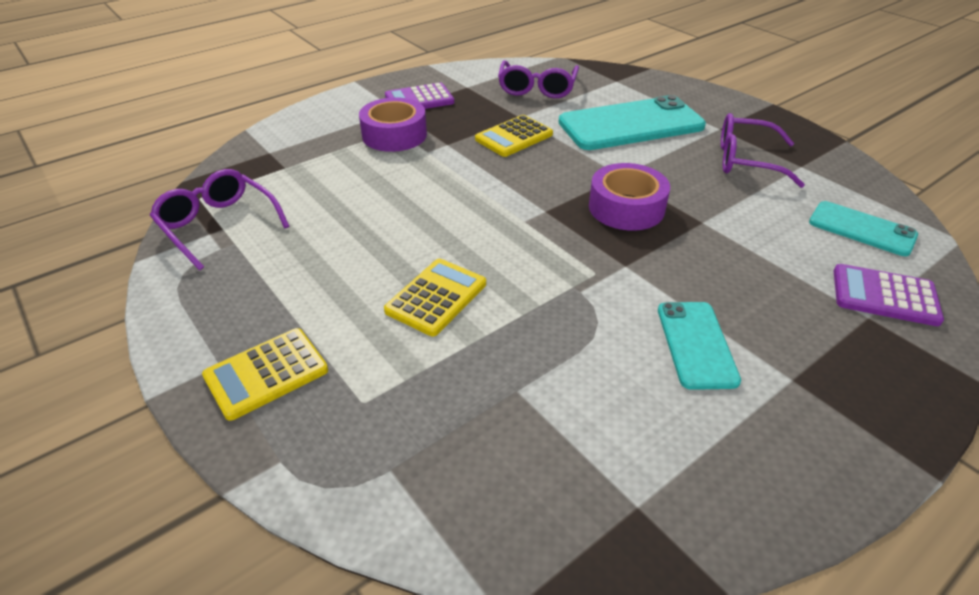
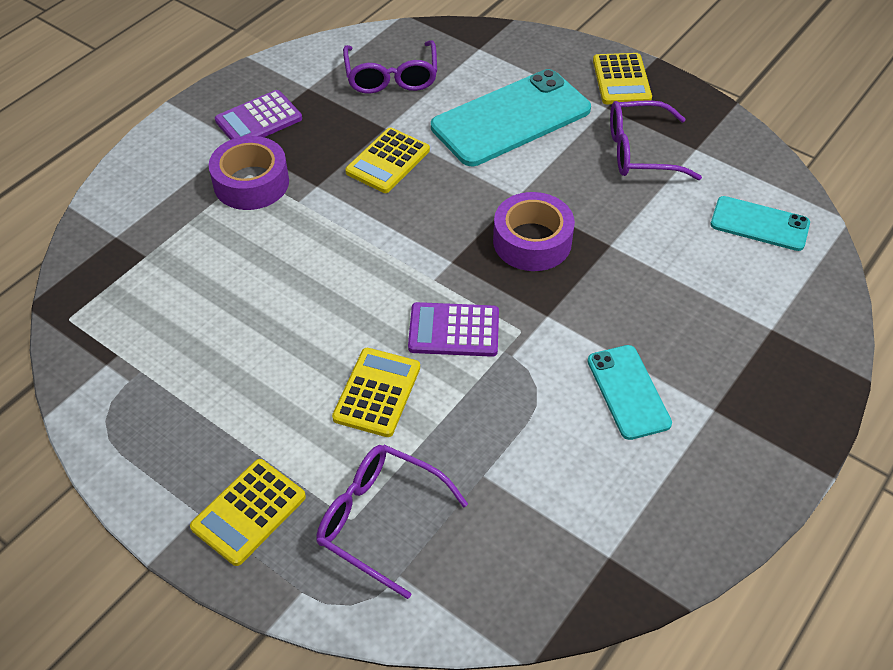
camera: 15 degrees left, 10 degrees up
purple glasses [150,169,289,270] -> purple glasses moved to [316,445,468,599]
purple calculator [834,264,944,326] -> purple calculator moved to [408,302,499,357]
none -> yellow calculator [593,53,652,104]

